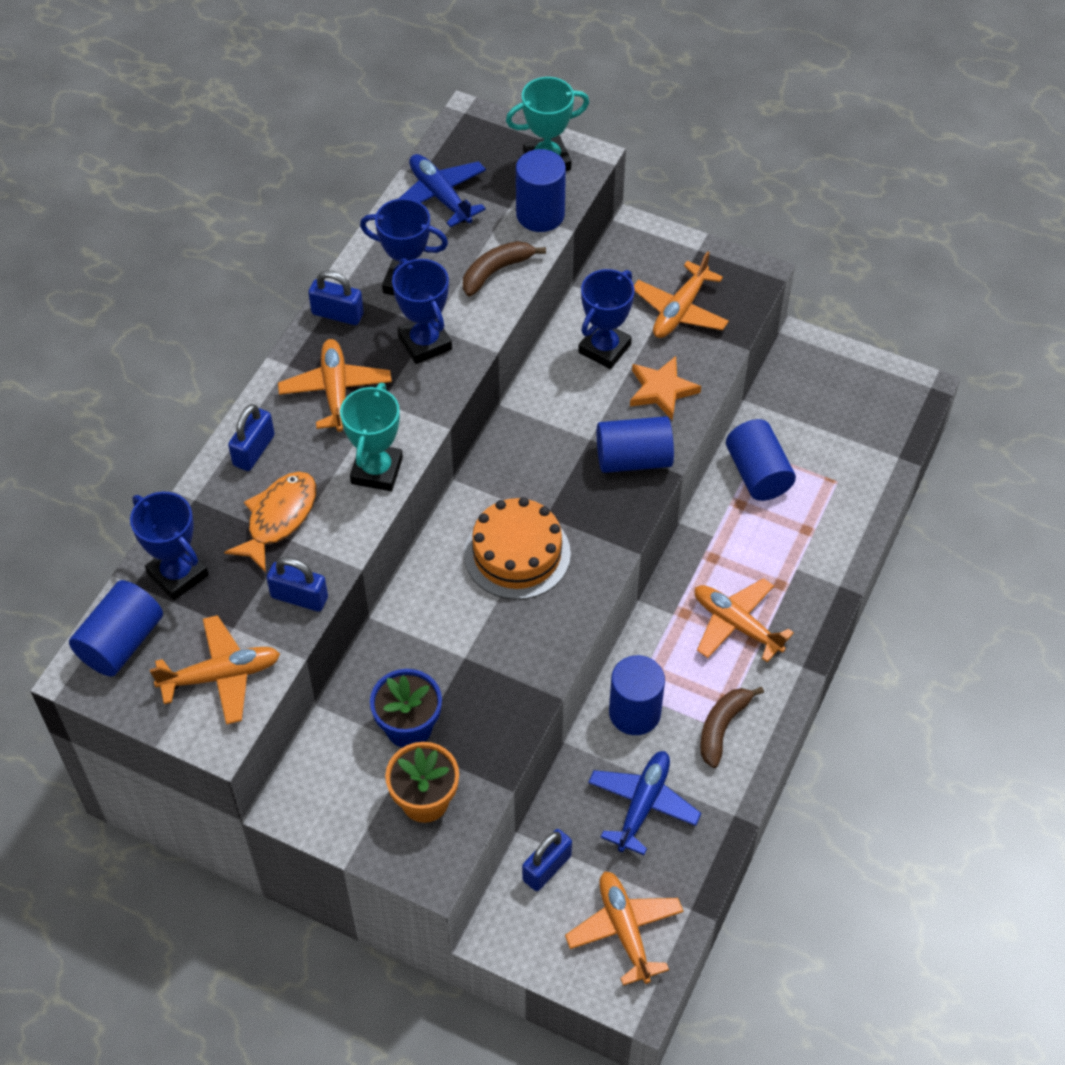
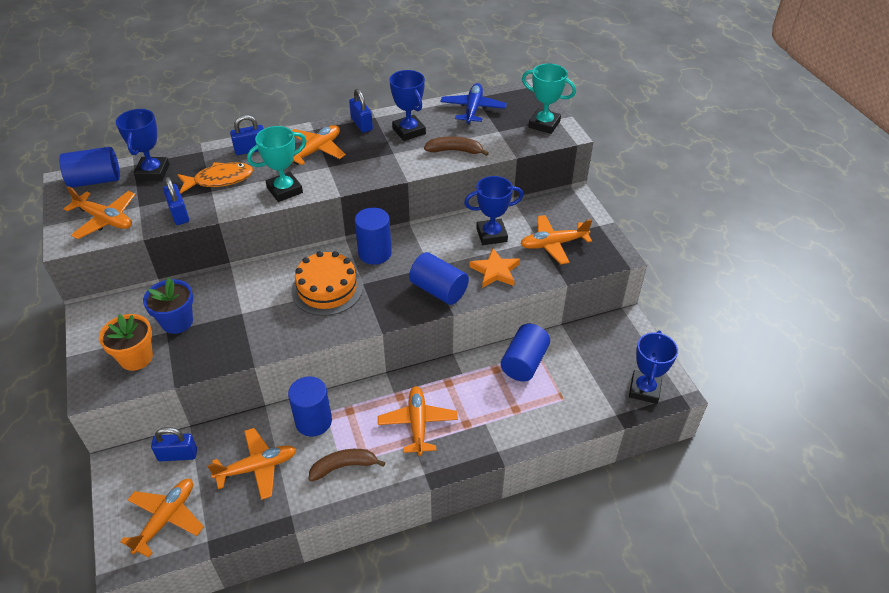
camera: 45 degrees right, 10 degrees down
blue trophy [392,258,452,364] -> blue trophy moved to [629,331,678,404]
blue cylinder [516,149,566,232] -> blue cylinder moved to [355,208,392,265]
blue plane [588,751,701,855] -> orange plane [207,428,297,500]

